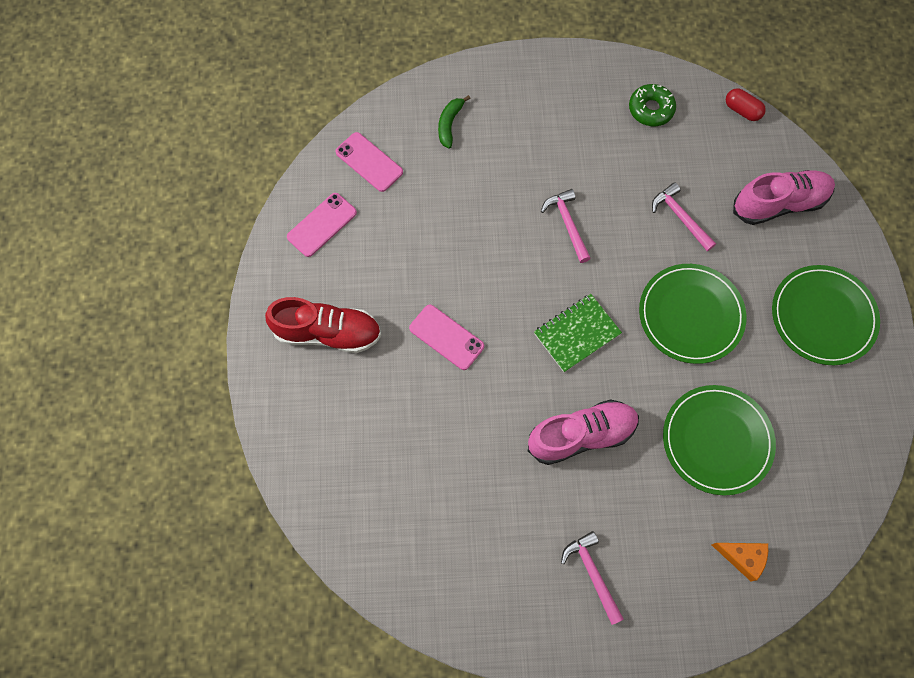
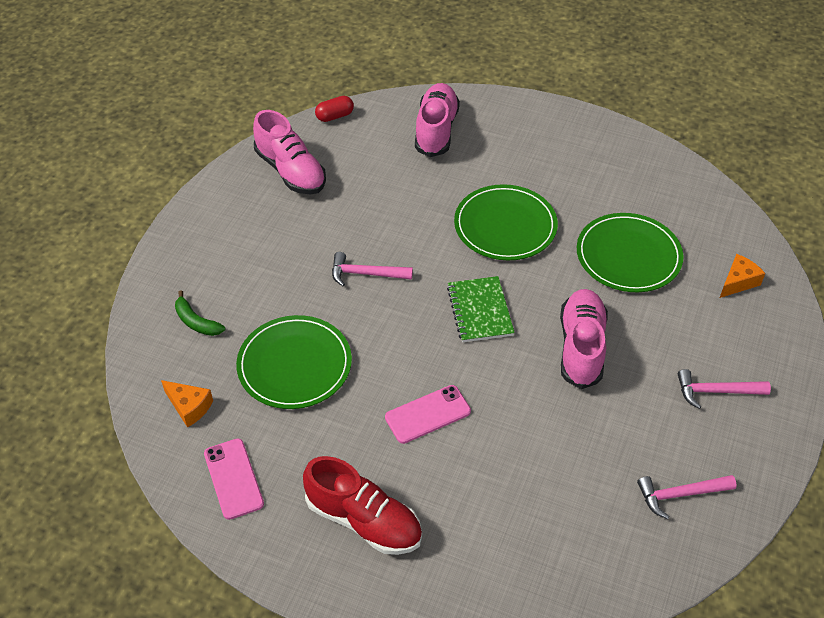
camera: 65 degrees left, 20 degrees down
red shoe [265,297,381,353] -> red shoe turned 90 degrees clockwise [303,456,422,555]
pink phone [335,132,403,192] -> orange cheese [161,380,213,428]
green donut [629,84,676,126] -> pink shoe [253,110,326,194]
pink hammer [652,182,716,251] -> pink hammer moved to [637,475,737,519]
green plate [772,265,880,365] -> green plate moved to [236,315,352,409]

